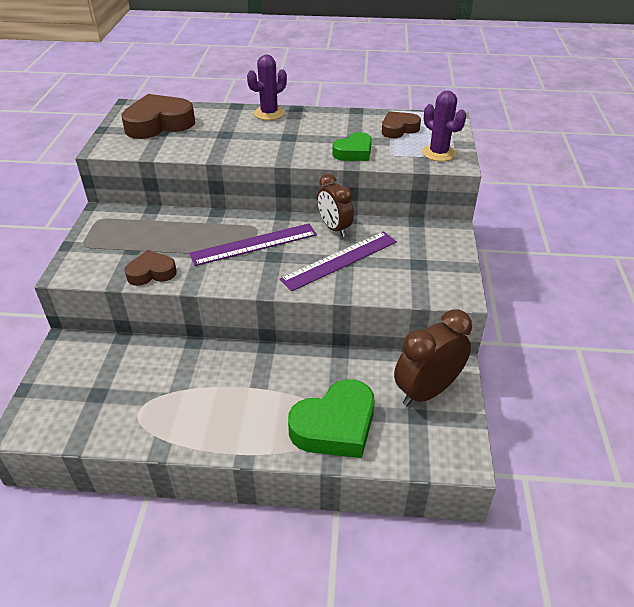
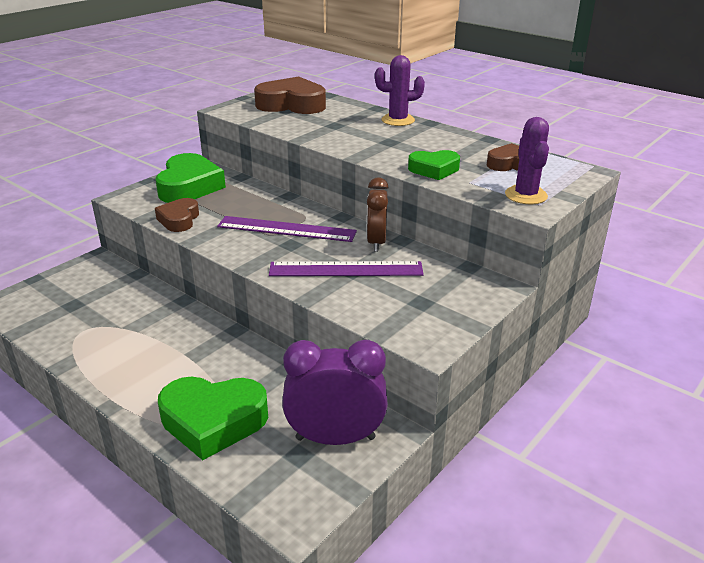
camera: 35 degrees right, 10 degrees down
brown heart [125,250,177,286] -> brown heart turned 105 degrees counterclockwise [155,198,199,232]
brown clock [394,310,472,406] -> purple clock [282,340,388,445]
none -> green heart [156,153,226,203]

